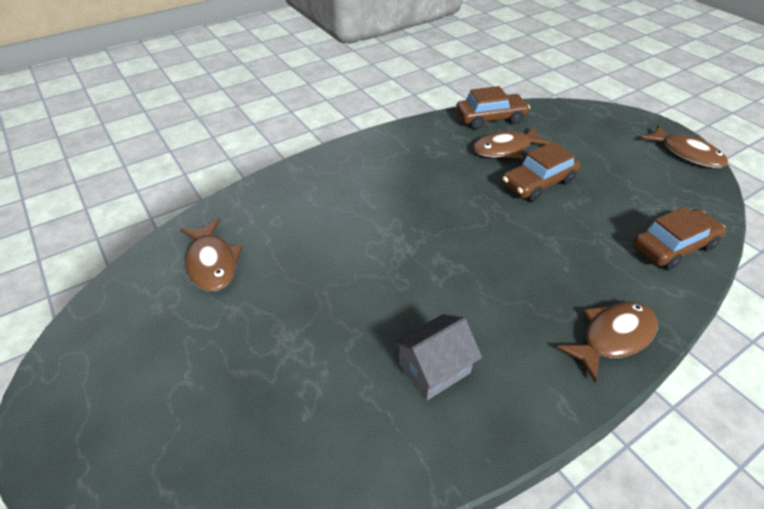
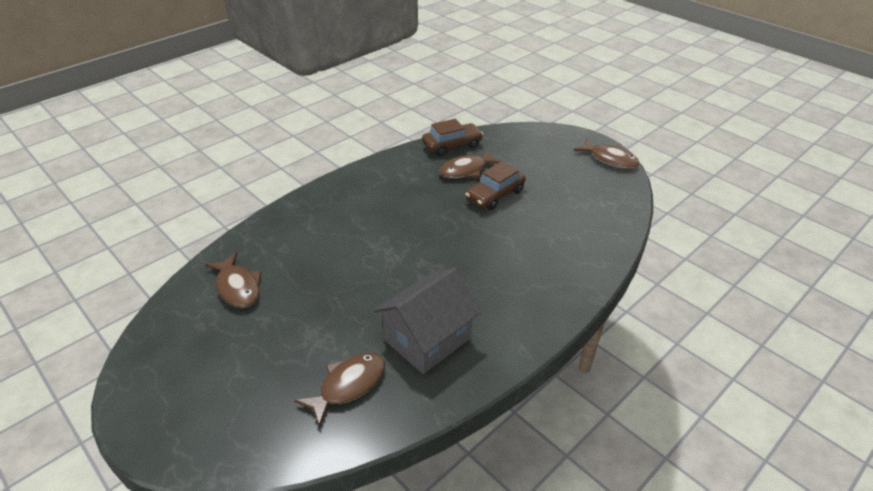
camera: 10 degrees left, 5 degrees down
grey house [393,314,482,400] -> grey house [374,267,481,374], size x1.61
brown fish [556,302,658,383] -> brown fish moved to [294,353,385,427]
brown car [633,206,726,270] -> none

